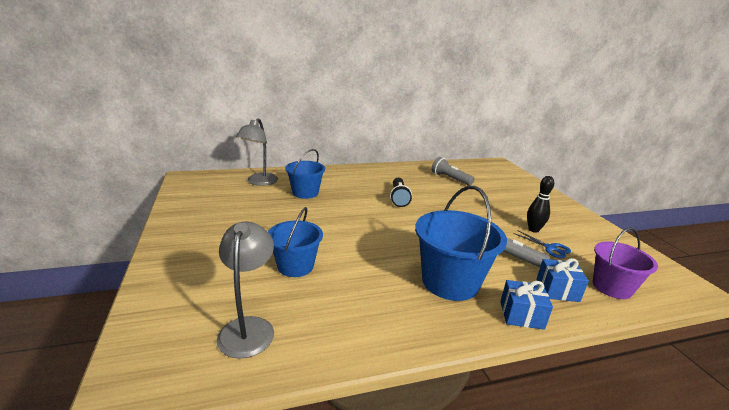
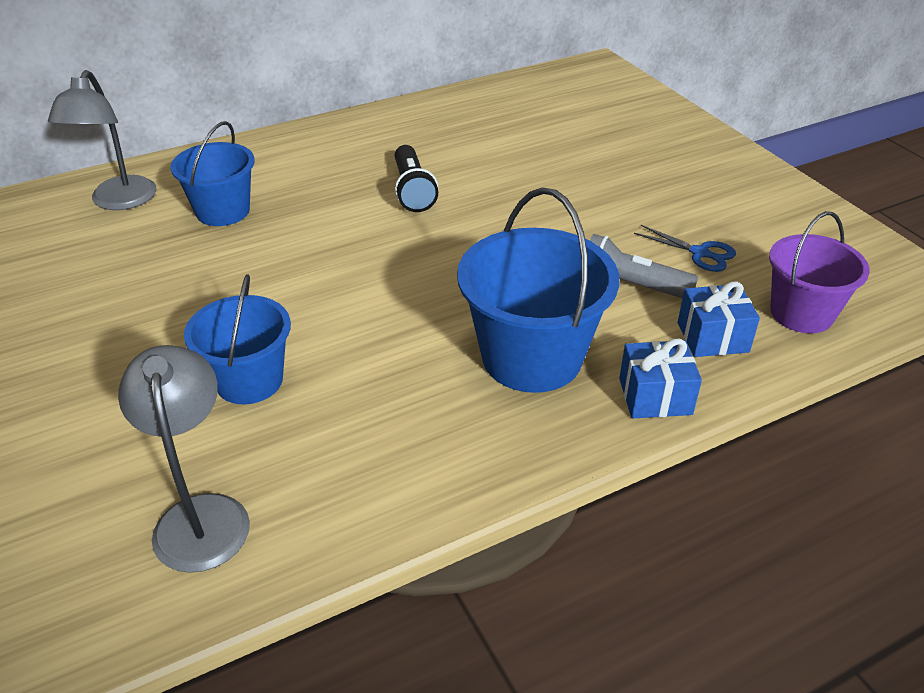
camera: 10 degrees left, 15 degrees up
grey flashlight [432,157,474,186] -> none
black bowling pin [527,176,554,233] -> none

